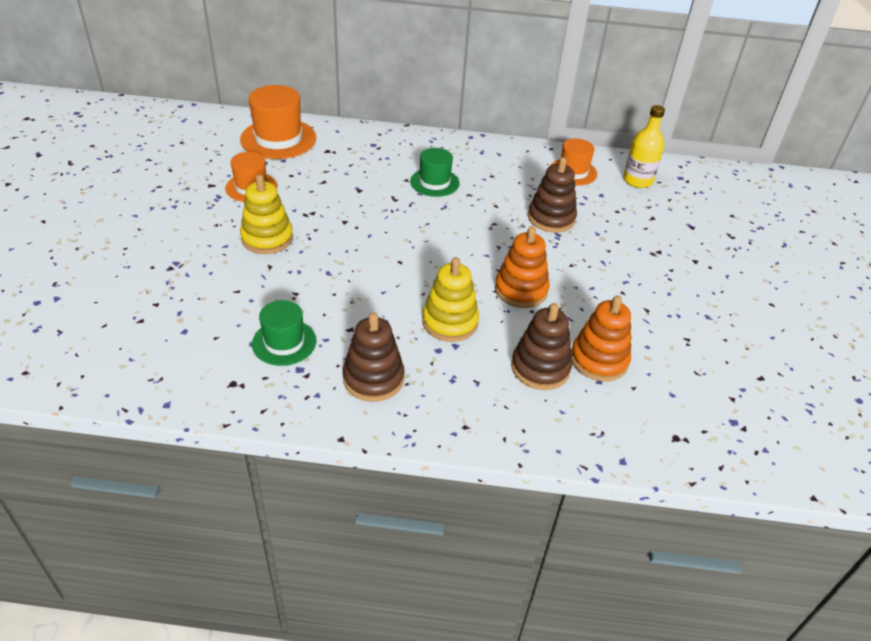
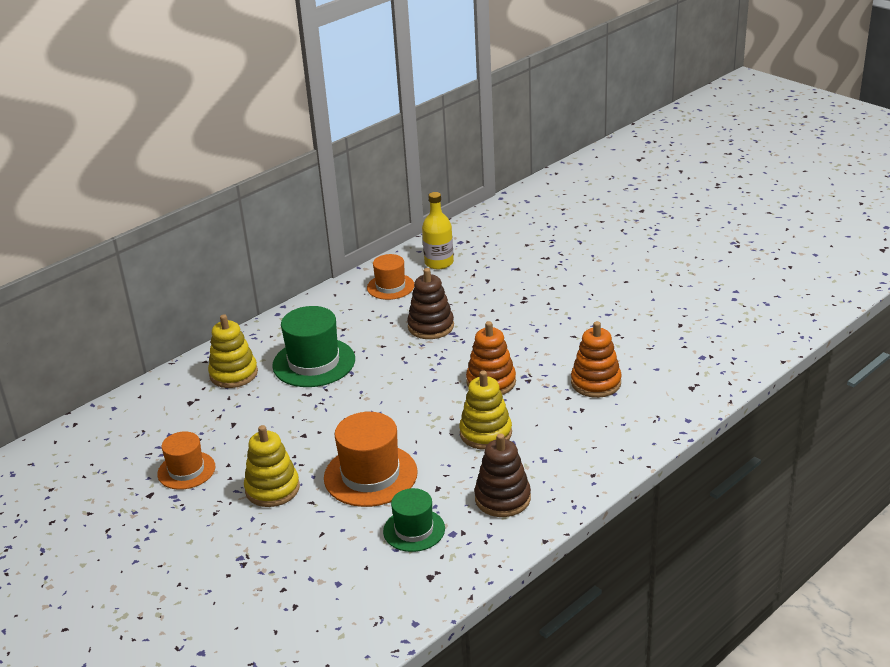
camera: 45 degrees left, 10 degrees down
orange hat [240,85,316,159] -> orange hat moved to [324,412,418,507]
green hat [410,148,459,197] -> green hat [272,306,355,387], size x1.60
brown stacking toy [511,303,572,390] -> none
none -> yellow stacking toy [208,314,258,388]

